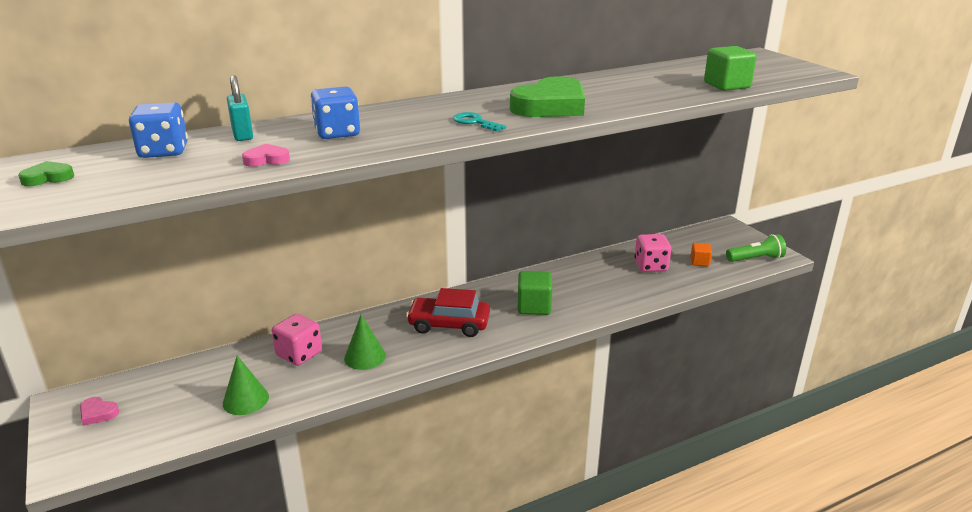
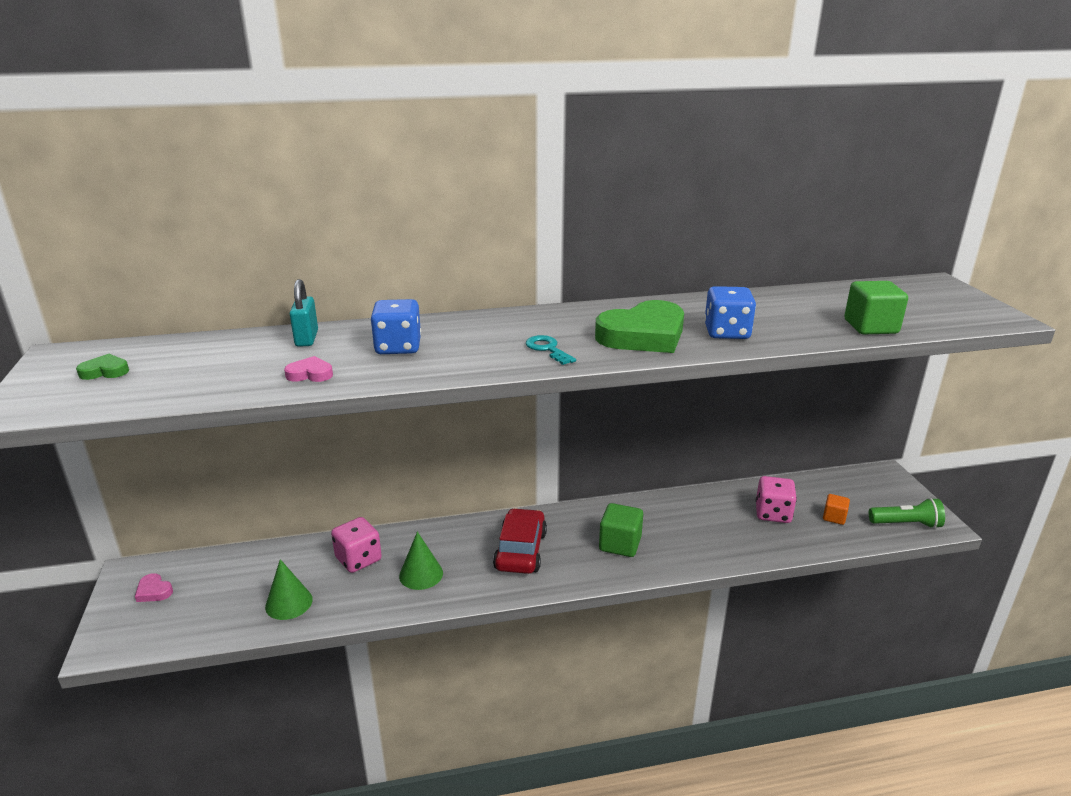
camera: 15 degrees right, 0 degrees up
blue dice [129,102,188,158] -> blue dice moved to [704,286,756,339]
red car [406,288,490,337] -> red car turned 75 degrees clockwise [493,508,547,574]

